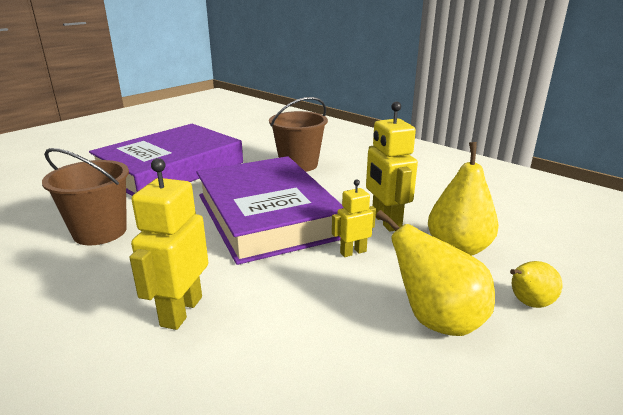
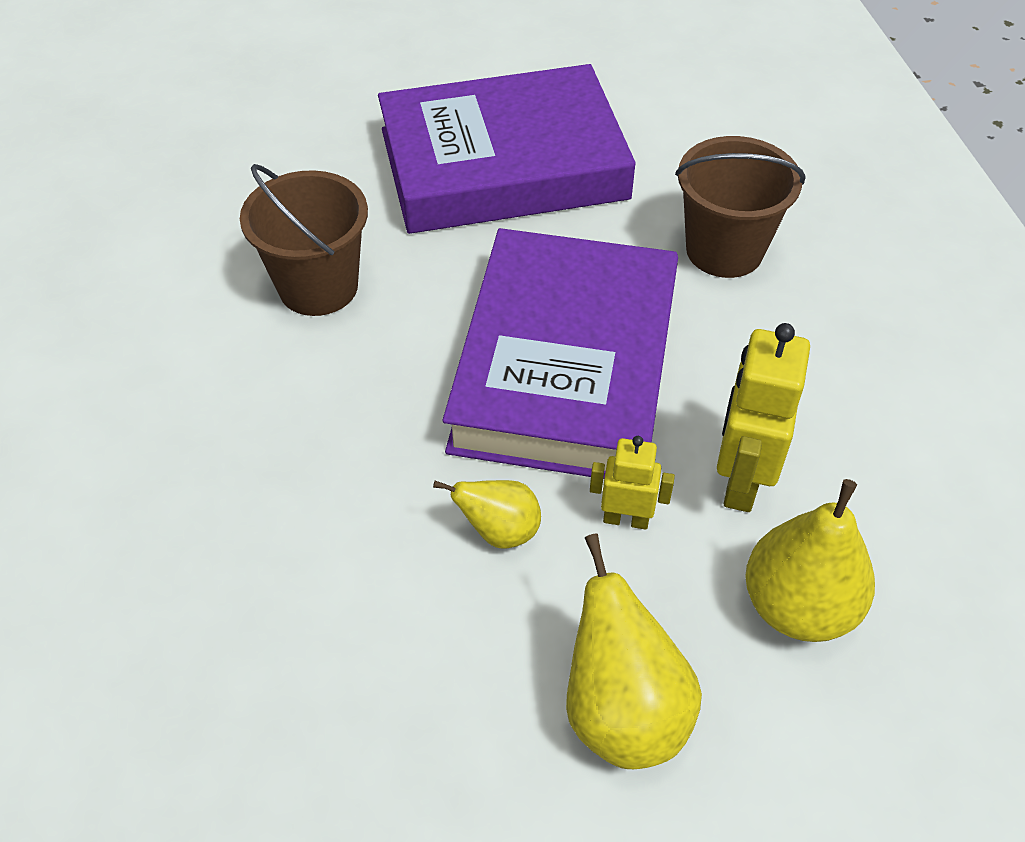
camera: 35 degrees right, 25 degrees up
yellow robot [129,158,208,330] -> none
yellow pear [510,261,562,308] -> yellow pear moved to [433,480,541,549]

